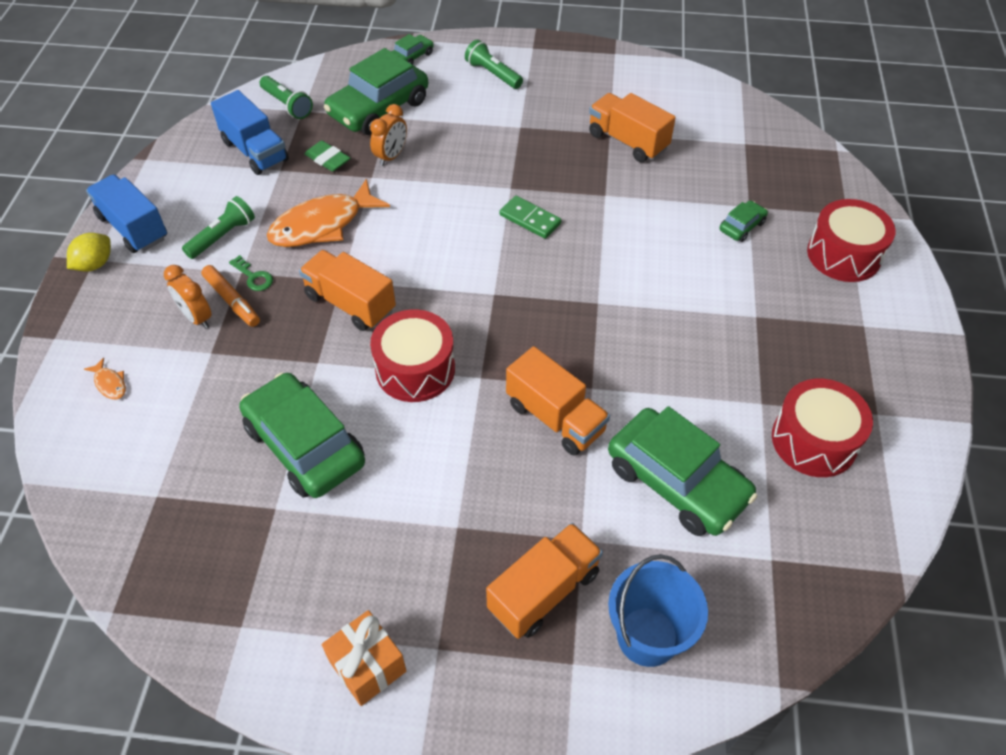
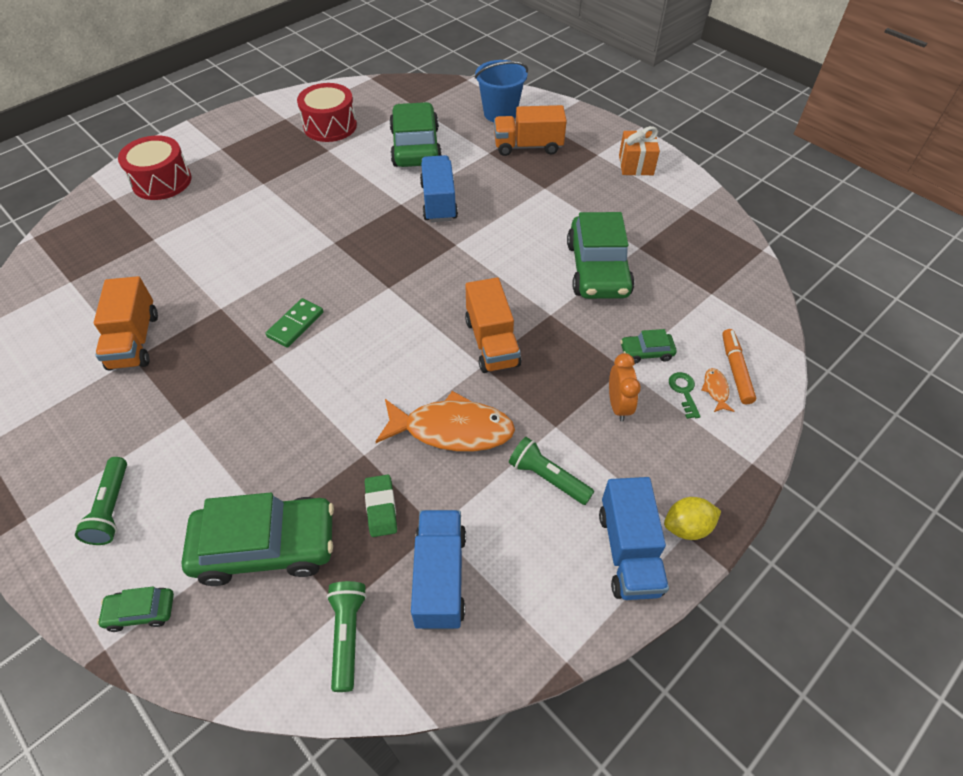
camera: 140 degrees left, 0 degrees up
green flashlight [182,196,255,259] -> green flashlight turned 45 degrees clockwise [509,437,594,505]
orange marker [201,265,260,327] -> orange marker moved to [722,329,756,404]
green key [229,255,273,291] -> green key moved to [669,372,701,419]
orange clock [370,104,407,166] -> none
red drum [370,309,455,402] -> none
green domino [500,196,561,239] -> green domino turned 45 degrees clockwise [266,298,323,348]
orange truck [506,346,610,456] -> blue truck [420,155,458,222]
green car [720,200,768,242] -> green car moved to [620,329,677,364]

